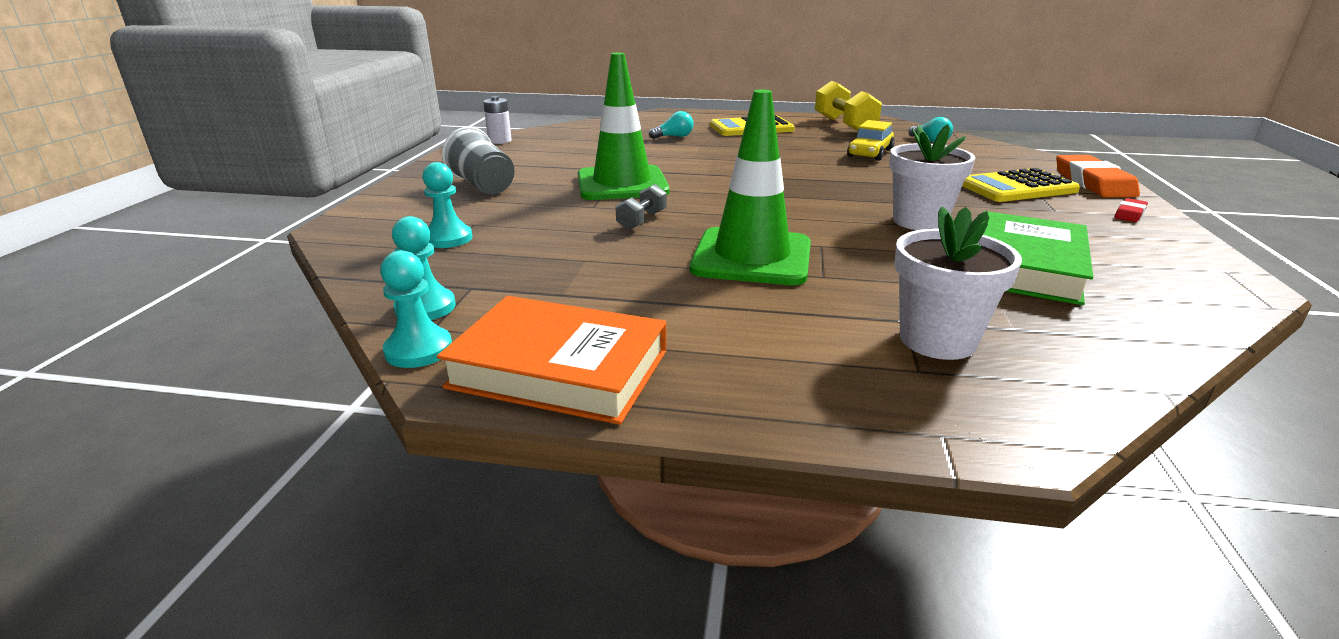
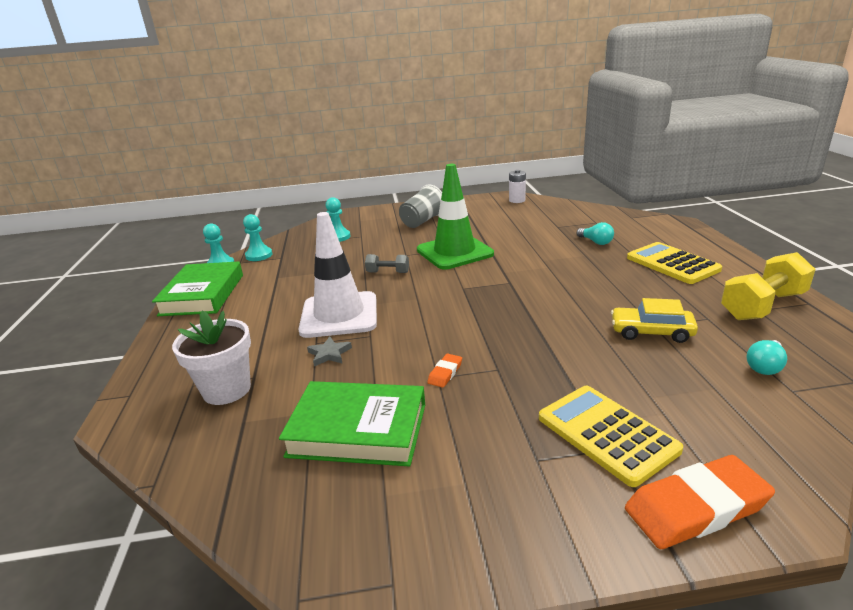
camera: 75 degrees right, 0 degrees up
orange book [437,296,666,425] -> green book [152,261,243,316]
green traffic cone [690,90,811,285] -> white traffic cone [298,212,377,338]
white flower pot [889,124,976,230] -> orange eraser [427,354,462,388]
red eraser [1115,198,1148,222] -> none
none -> grey star [307,336,352,366]

